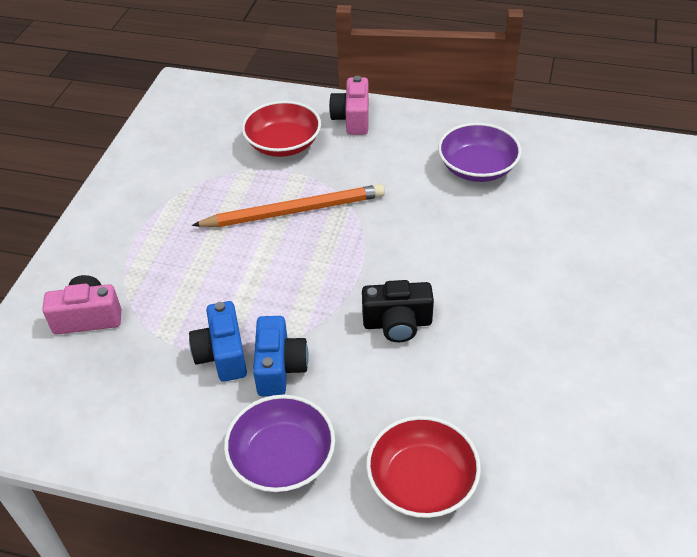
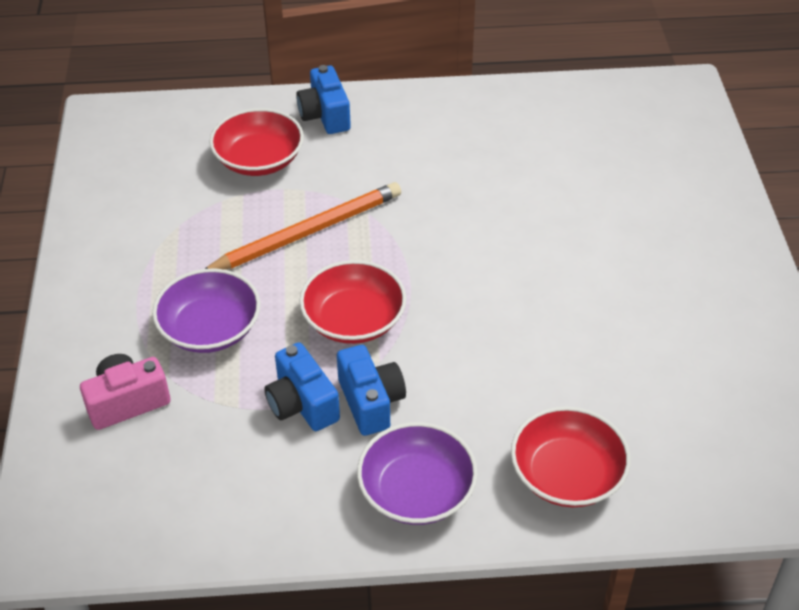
camera: 20 degrees left, 0 degrees up
pink camera [329,76,369,135] -> blue camera [296,65,351,134]
black camera [362,280,434,342] -> none
purple bowl [438,123,521,182] -> purple bowl moved to [152,269,260,353]
none -> red bowl [299,260,407,344]

